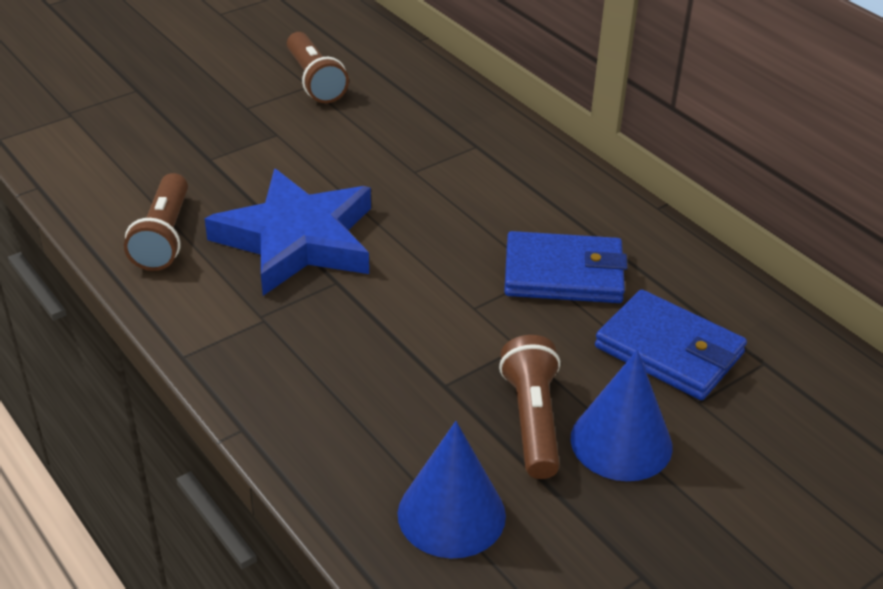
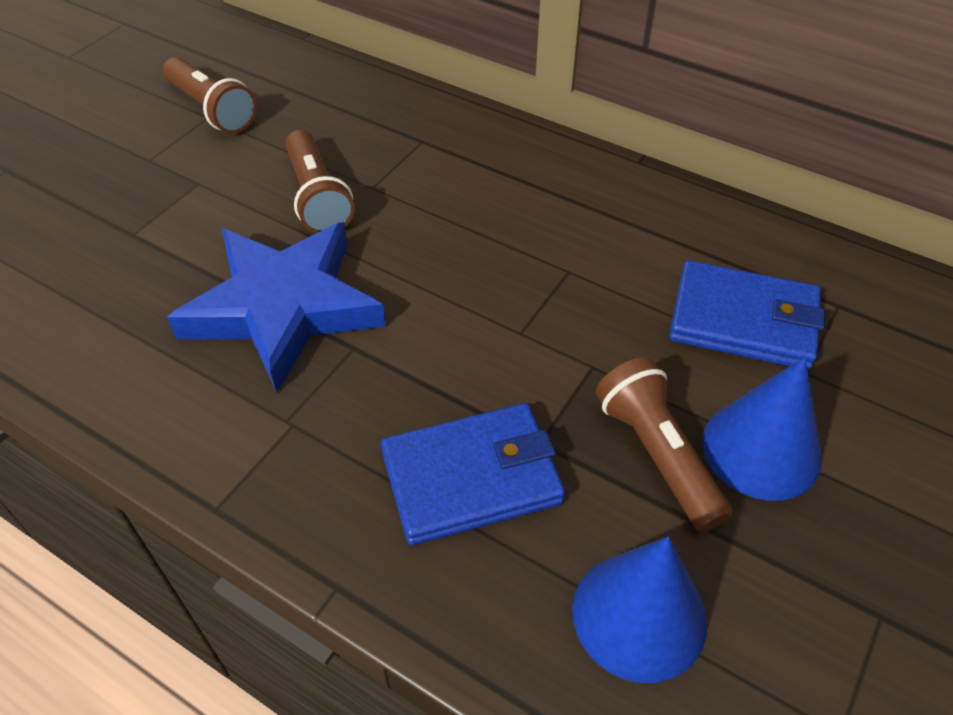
camera: 20 degrees left, 10 degrees up
brown flashlight [124,173,188,271] -> brown flashlight moved to [285,130,355,233]
blue wallet [504,231,628,303] -> blue wallet moved to [381,403,565,545]

